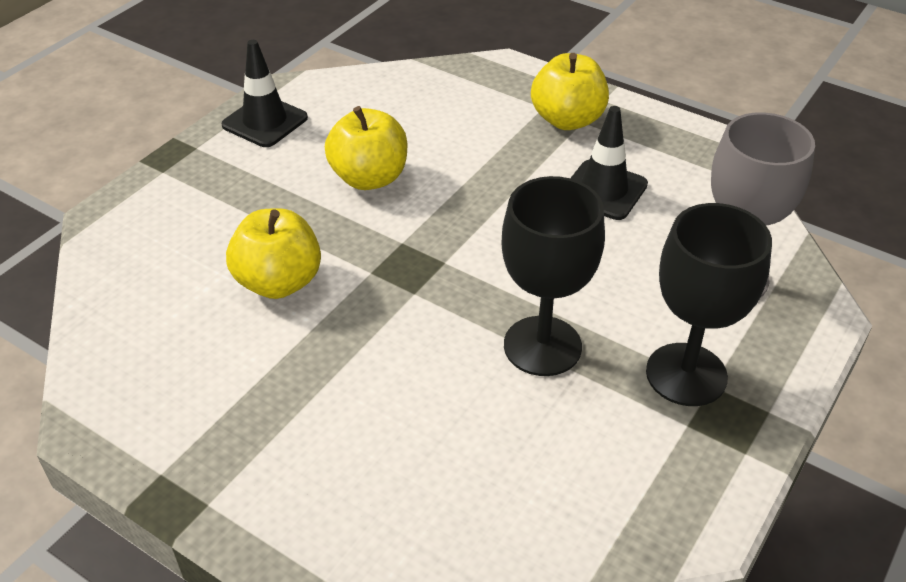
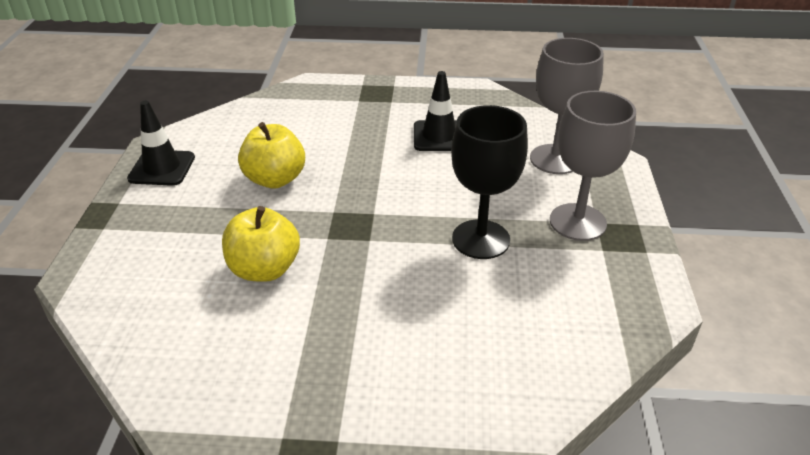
camera: 30 degrees left, 5 degrees down
yellow apple [531,53,609,130] -> none
black goblet [646,203,772,406] -> grey goblet [550,91,636,241]

